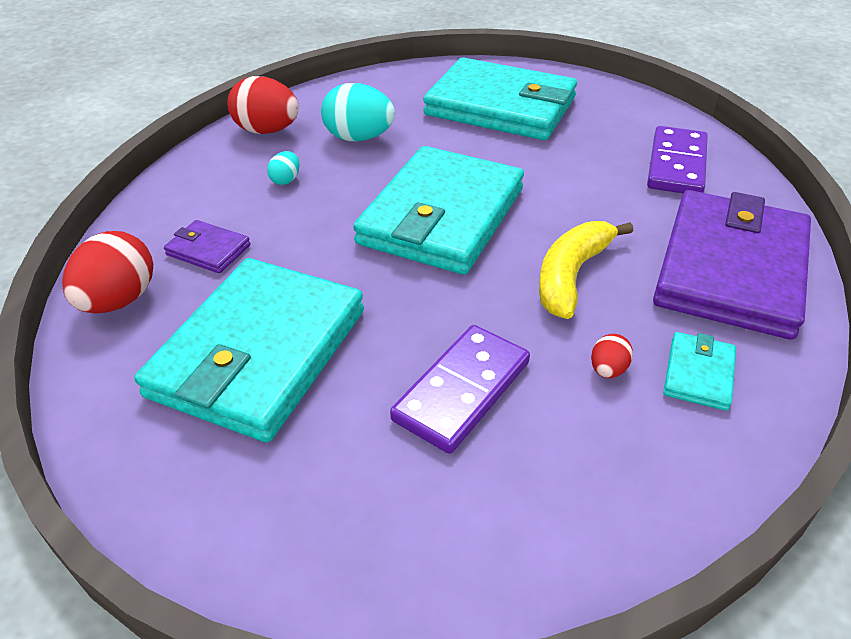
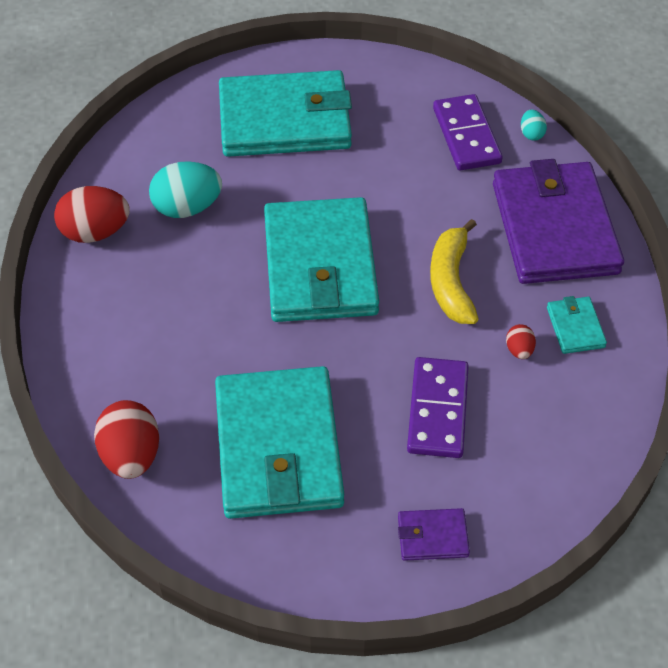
camera: 30 degrees left, 10 degrees up
purple wallet [164,220,251,273] -> purple wallet moved to [398,508,470,561]
turquoise egg [267,151,299,185] -> turquoise egg moved to [521,109,547,141]

